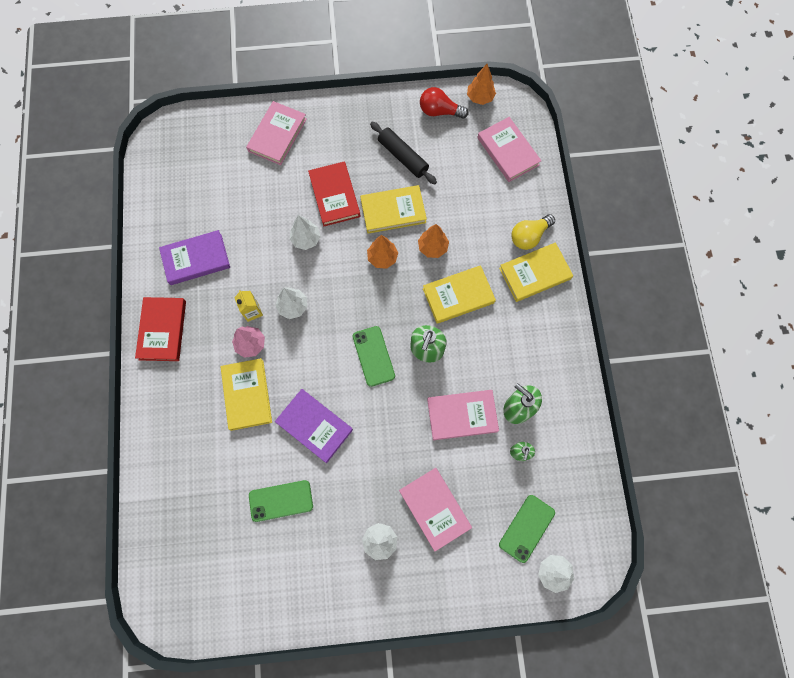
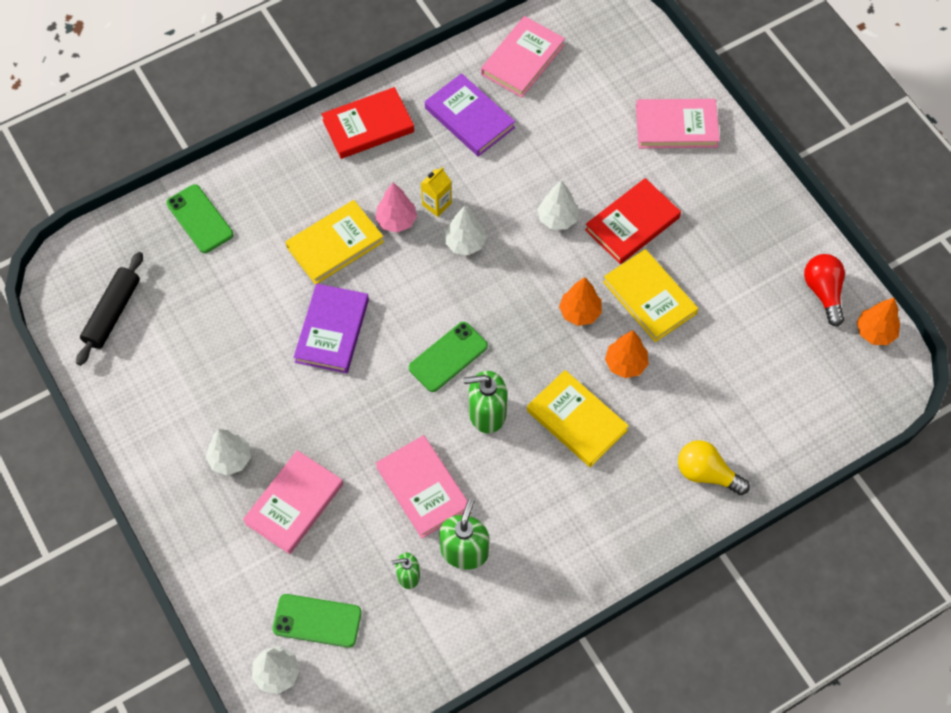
camera: 65 degrees right, 10 degrees down
green phone [249,480,313,522] -> green phone moved to [166,184,233,253]
black rolling pin [370,122,437,185] -> black rolling pin moved to [76,252,143,366]
pink book [477,117,542,182] -> pink book moved to [481,16,565,98]
yellow book [499,242,573,302] -> none

